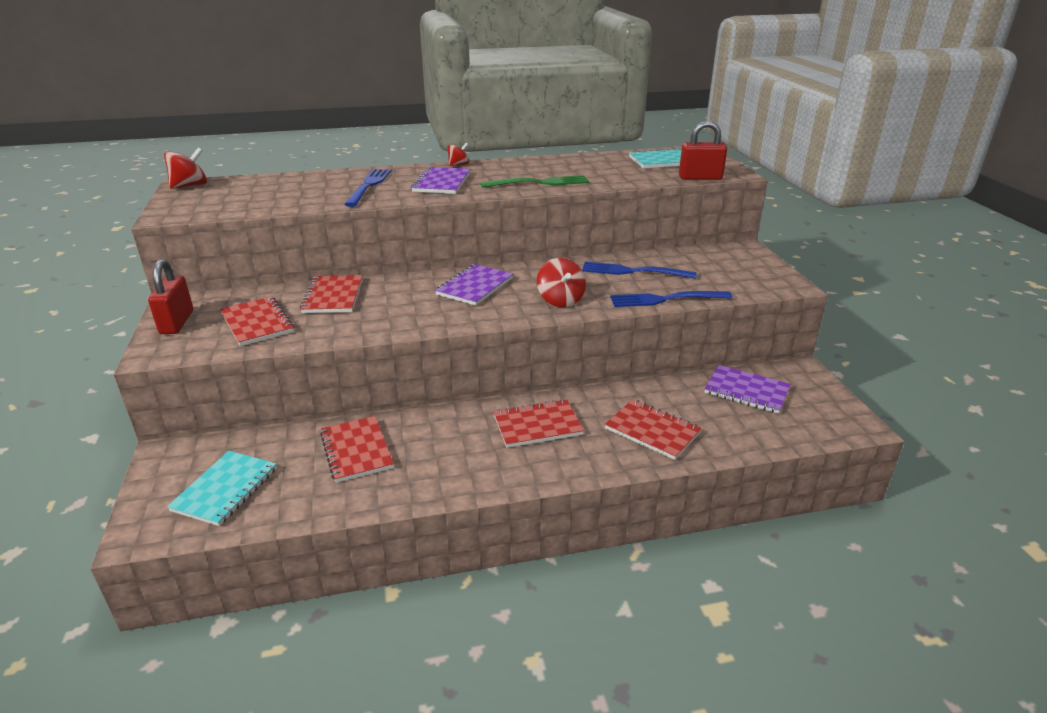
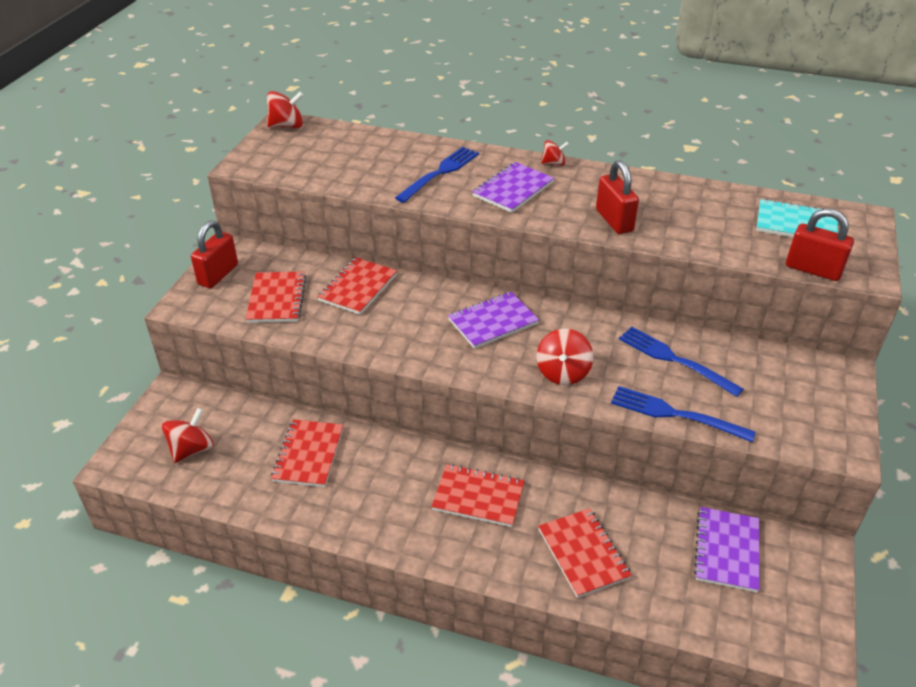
camera: 30 degrees right, 10 degrees up
turquoise notebook [167,451,277,526] -> red spinning top [162,408,214,463]
green fork [480,175,589,188] -> red padlock [596,160,639,234]
purple notebook [704,365,791,414] -> purple notebook turned 45 degrees clockwise [694,507,759,593]

